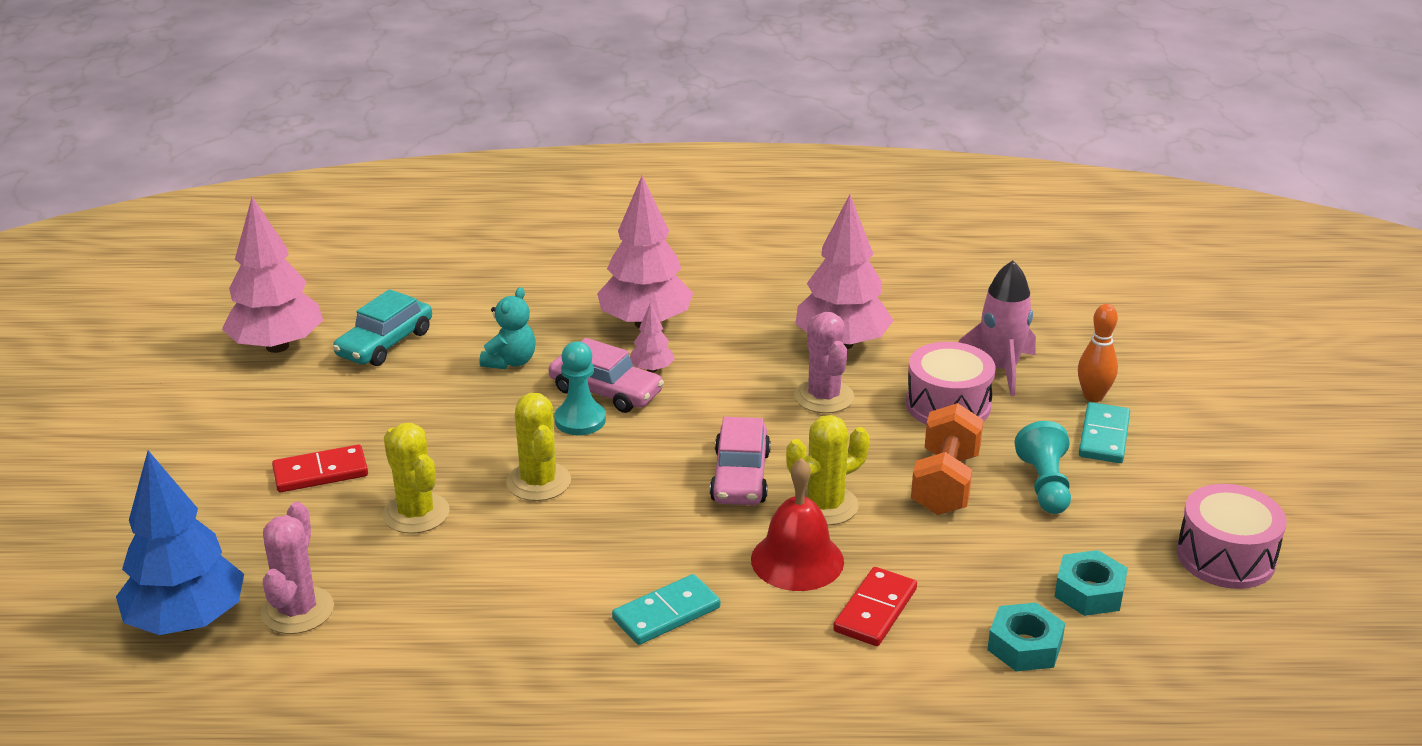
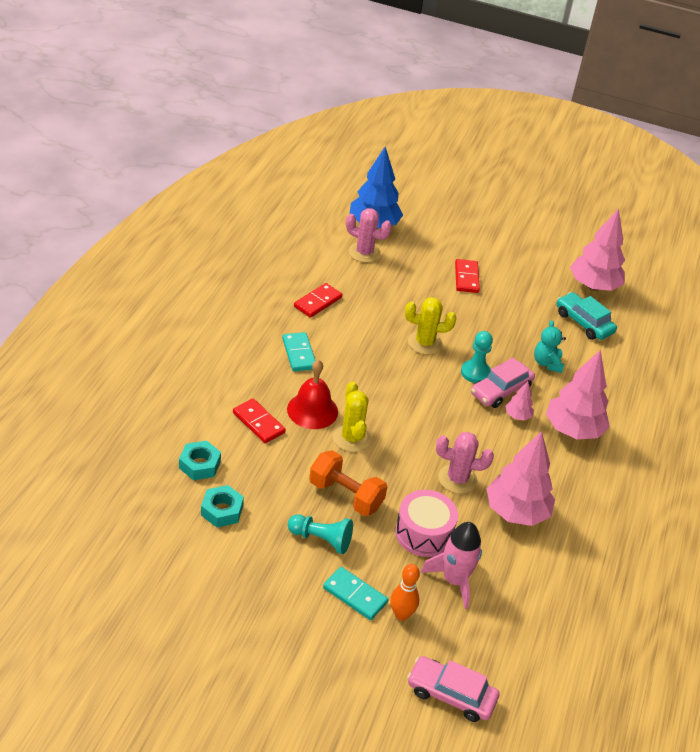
camera: 105 degrees right, 10 degrees up
yellow cactus [383,423,450,534] -> none
turquoise teddy bear [480,287,536,369] -> turquoise teddy bear turned 45 degrees clockwise [534,320,566,373]
pink car [710,417,771,505] -> pink car moved to [407,656,499,722]
pink drum [1177,484,1287,589] -> none
none -> red domino [294,283,342,318]

